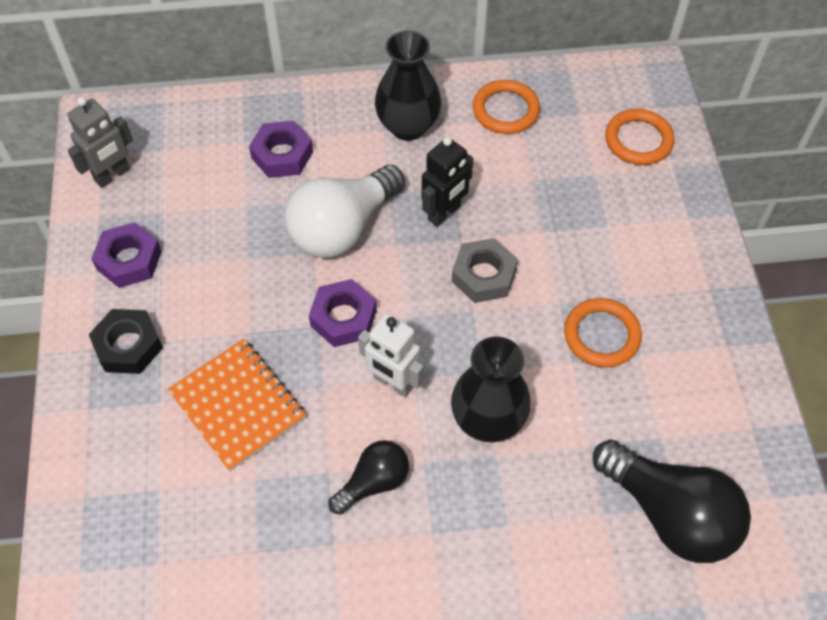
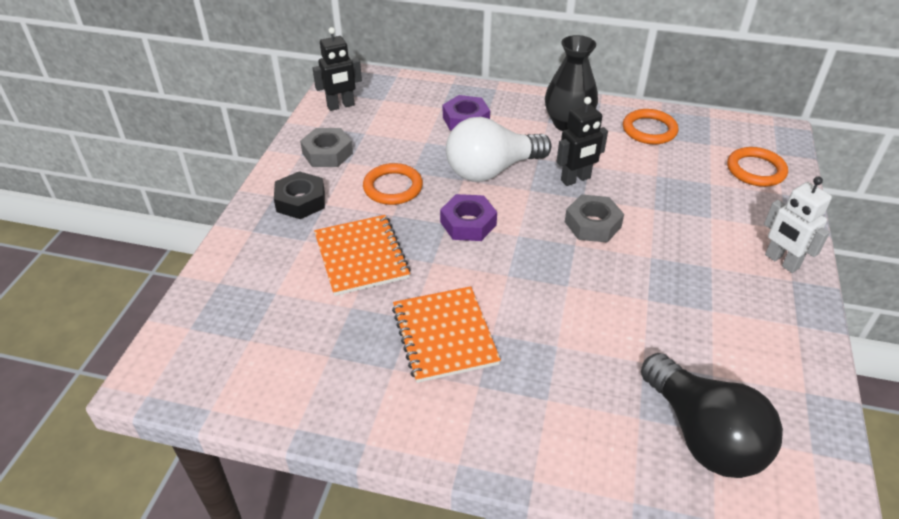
camera: 20 degrees right, 15 degrees down
grey robot [67,97,133,188] -> black robot [313,27,362,111]
purple nut [91,222,162,288] -> grey nut [300,128,353,167]
black light bulb [329,440,409,515] -> orange notebook [392,286,501,383]
white robot [358,313,424,397] -> white robot moved to [764,177,832,273]
black vase [451,337,531,442] -> none
orange ring [564,298,642,367] -> orange ring moved to [363,163,423,205]

